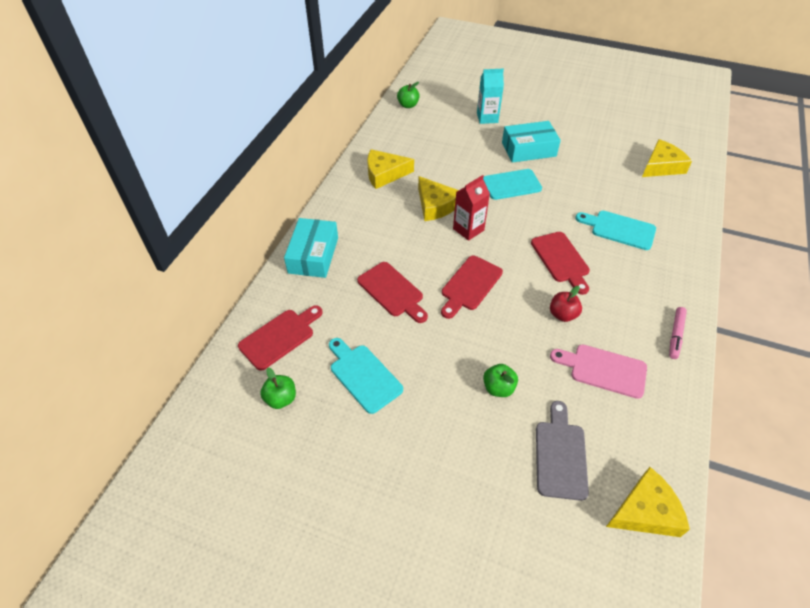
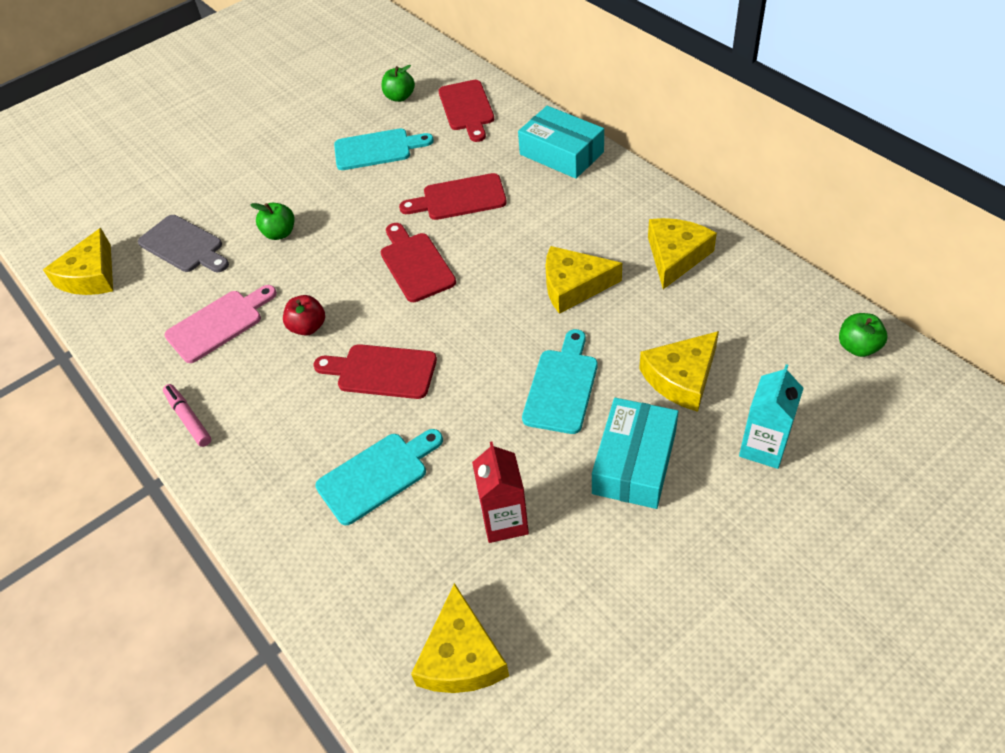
camera: 125 degrees right, 0 degrees up
red carton [453,175,490,241] -> red carton moved to [472,442,529,543]
none -> yellow cheese [639,331,719,412]

